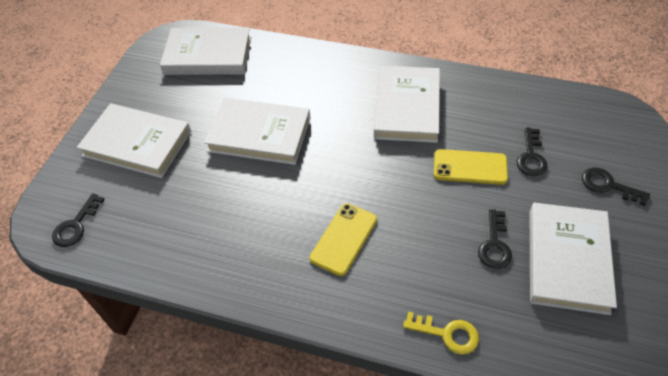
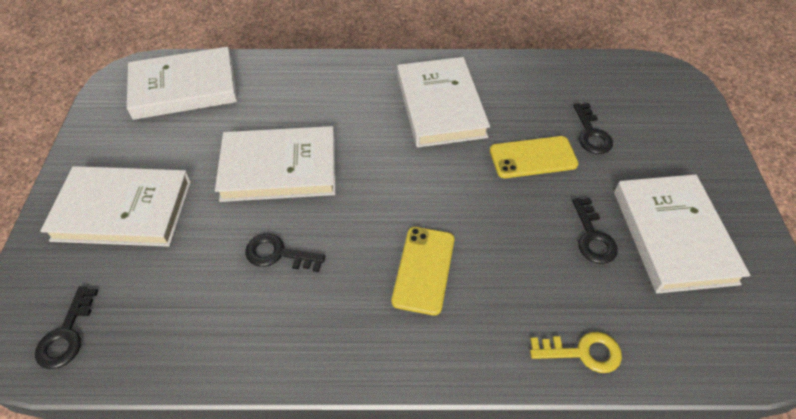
camera: 20 degrees left, 0 degrees up
black key [582,167,650,206] -> black key moved to [245,233,326,272]

